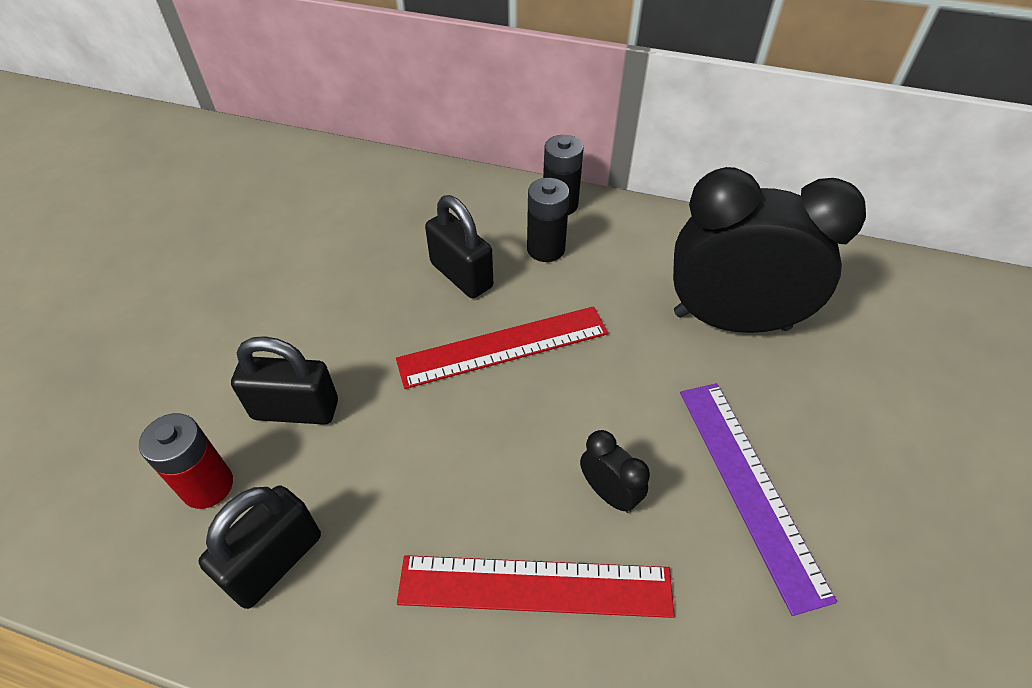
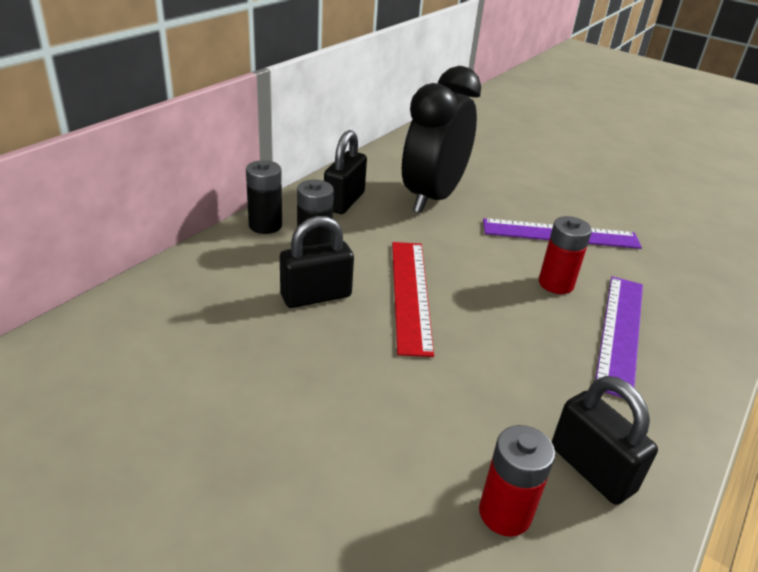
camera: 75 degrees left, 15 degrees down
black padlock [231,336,338,425] -> black padlock moved to [324,130,367,214]
red ruler [397,555,675,618] -> purple ruler [595,276,643,398]
black clock [580,430,650,513] -> red battery [539,216,592,294]

